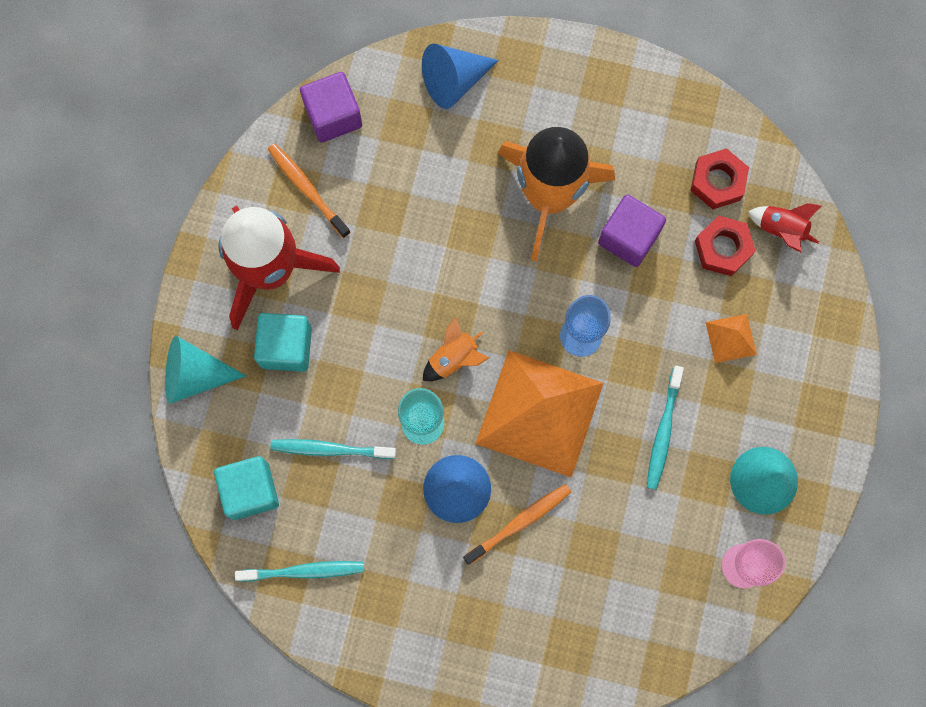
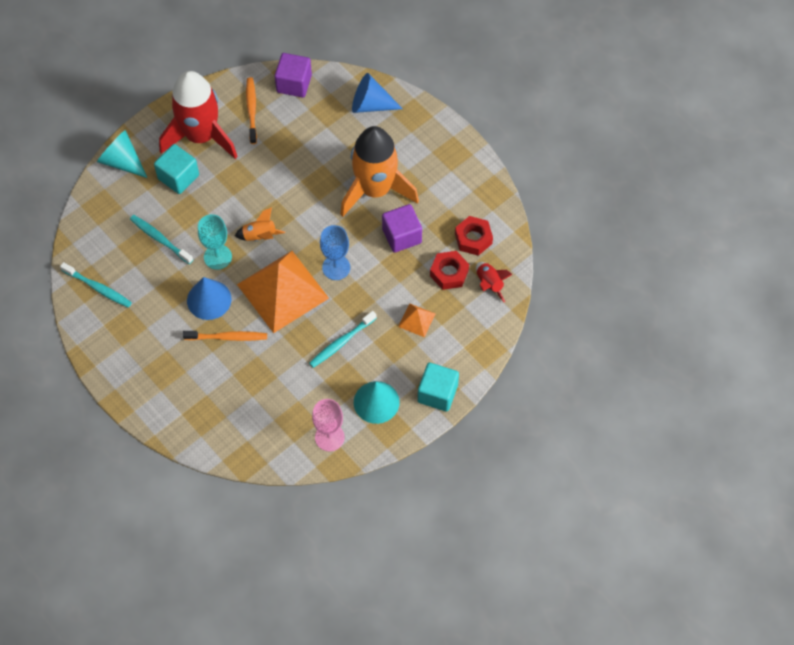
camera: 35 degrees right, 15 degrees down
turquoise cube [214,456,279,520] -> turquoise cube moved to [418,363,459,412]

